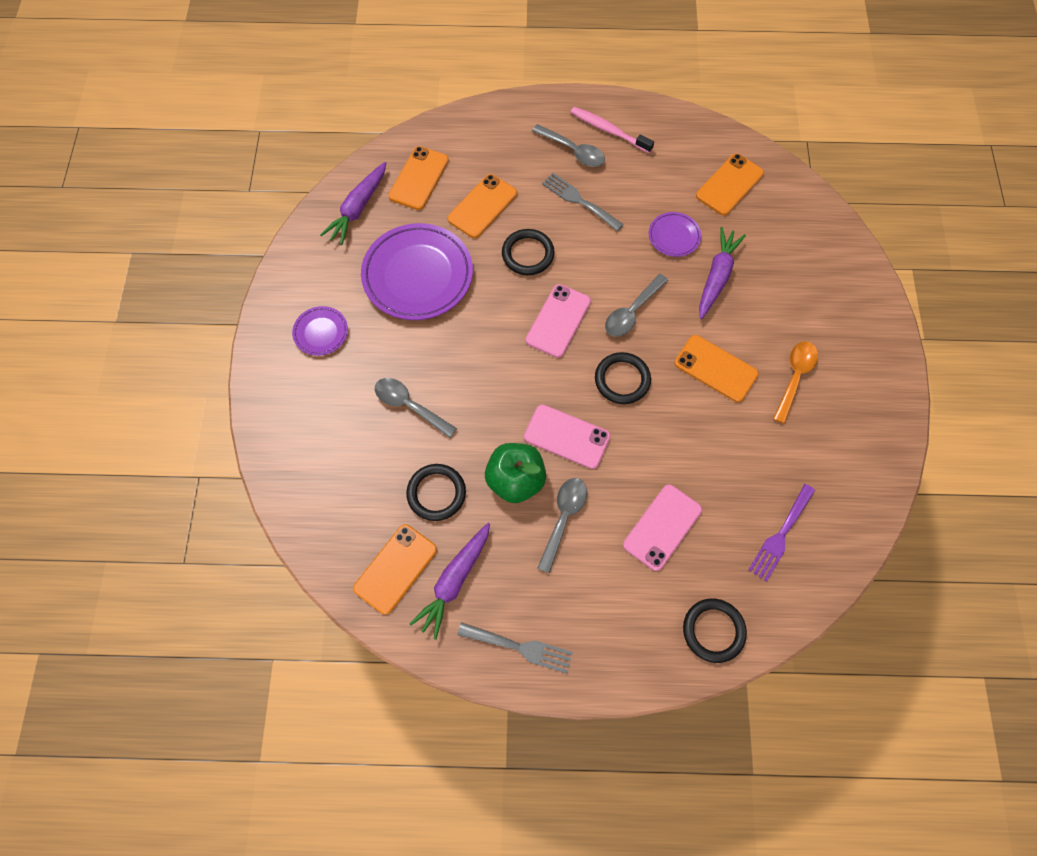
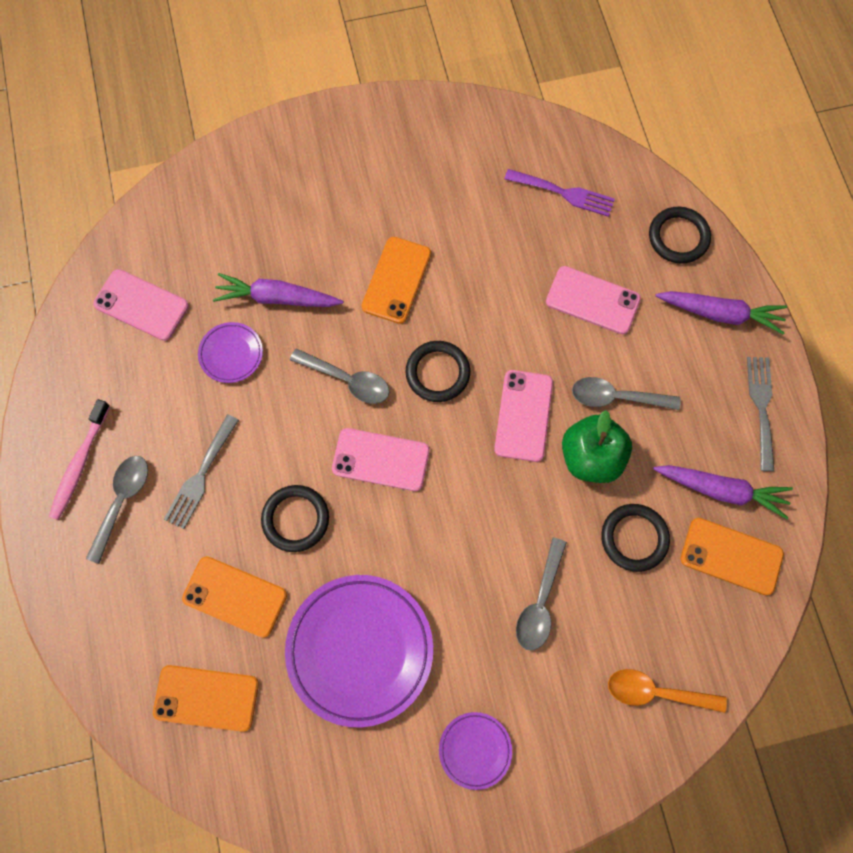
camera: 105 degrees left, 5 degrees up
purple carrot [320,162,386,245] -> purple carrot moved to [656,291,787,334]
orange phone [696,153,764,216] -> pink phone [93,269,189,341]
orange spoon [773,341,818,424] -> orange spoon moved to [608,669,727,713]

